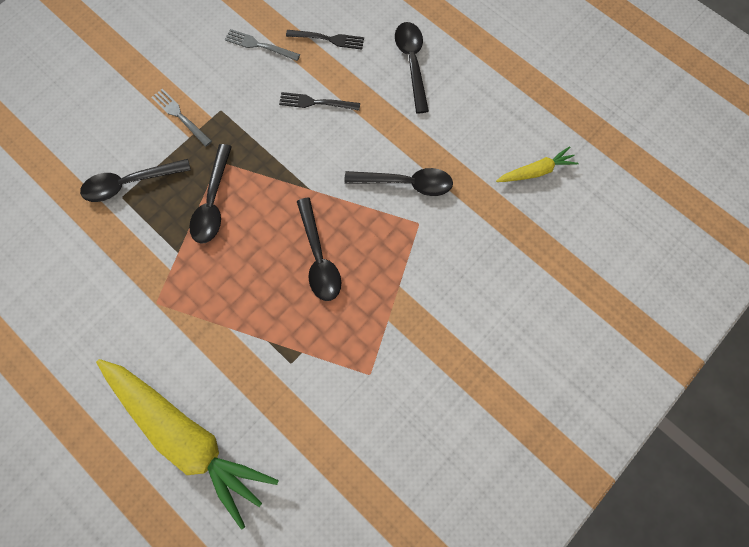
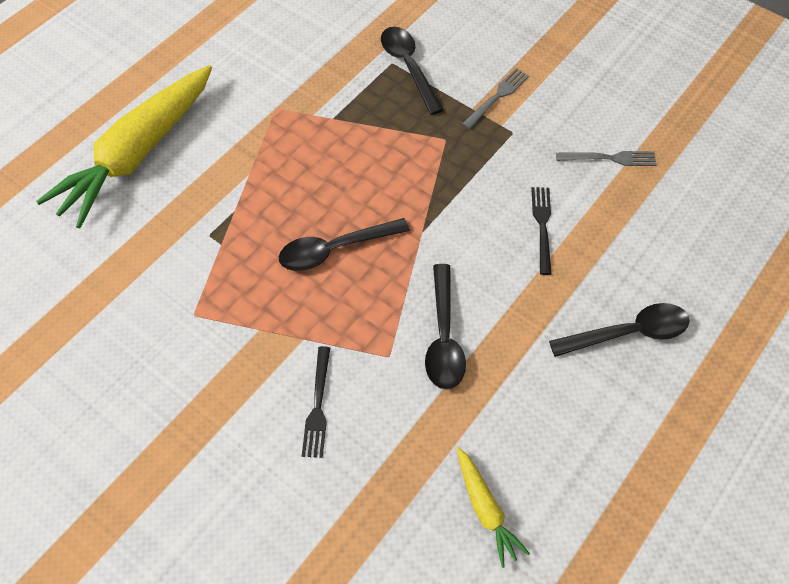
camera: 85 degrees right, 15 degrees down
black spoon [189,144,232,244] -> none
grey fork [225,29,300,61] -> grey fork turned 75 degrees clockwise [556,151,657,166]
black fork [286,30,364,50] -> black fork moved to [302,346,330,458]

